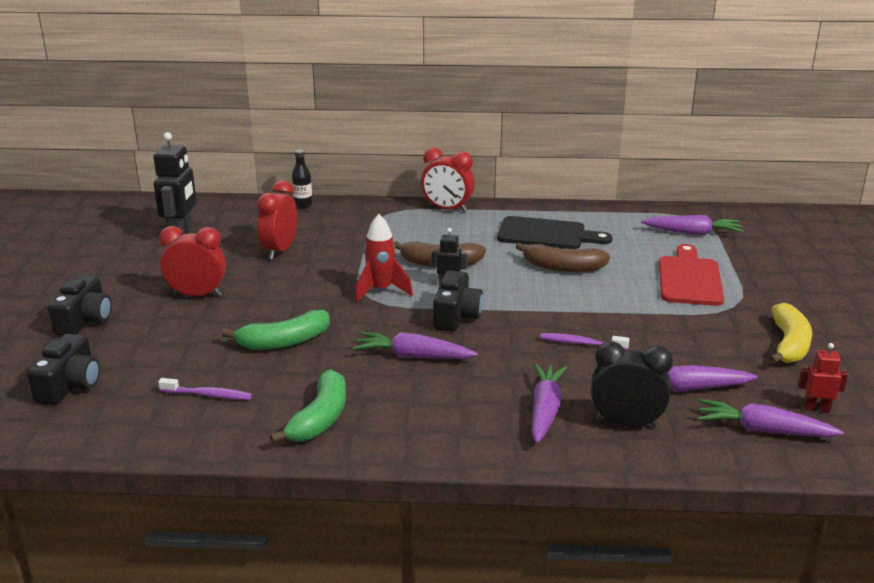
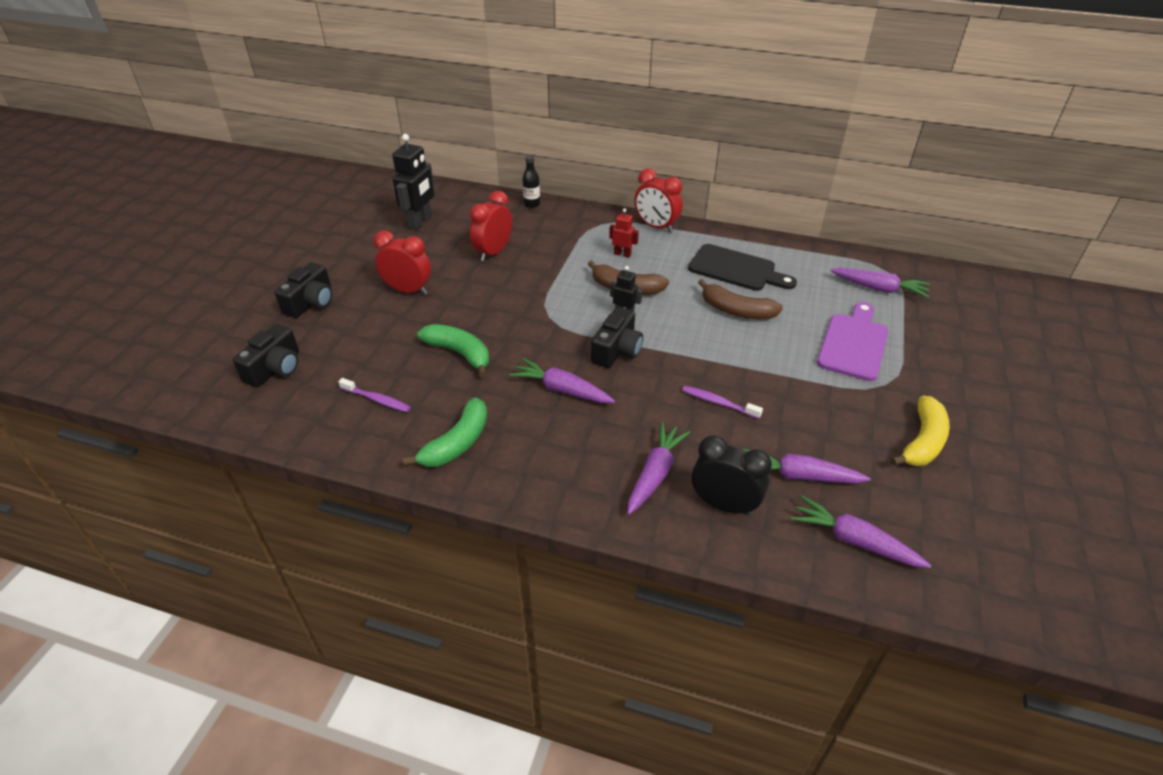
camera: 15 degrees right, 15 degrees up
green banana [222,310,330,350] -> green banana turned 135 degrees counterclockwise [417,324,489,377]
red rocket [355,214,413,303] -> none
red cutting board [659,244,724,306] -> purple cutting board [817,302,889,381]
red robot [798,343,848,412] -> red robot moved to [609,208,639,258]

